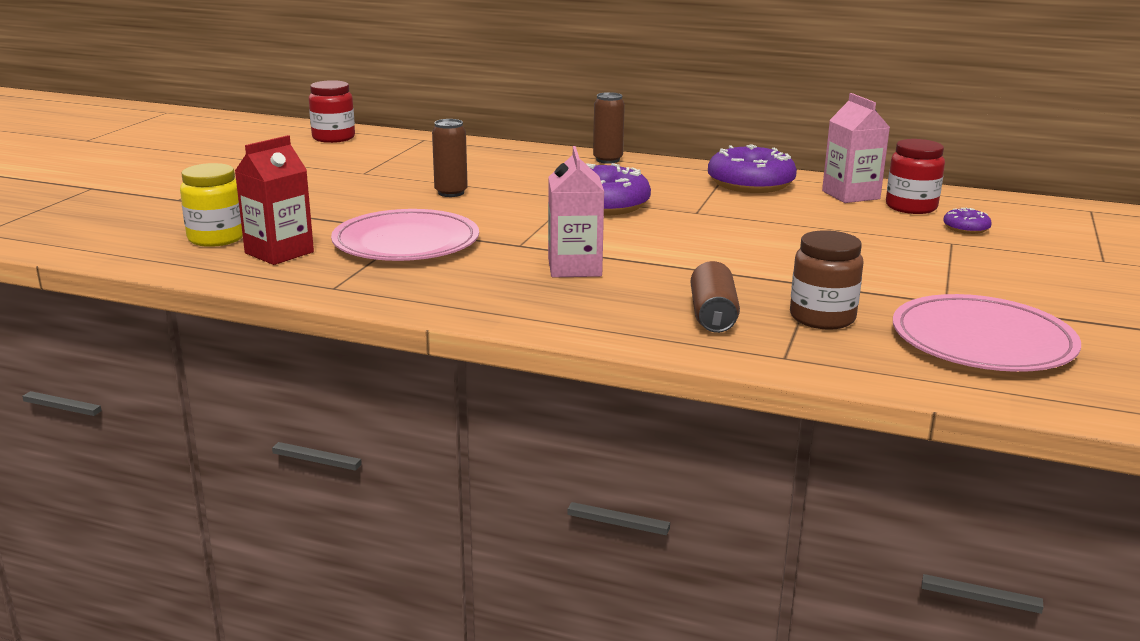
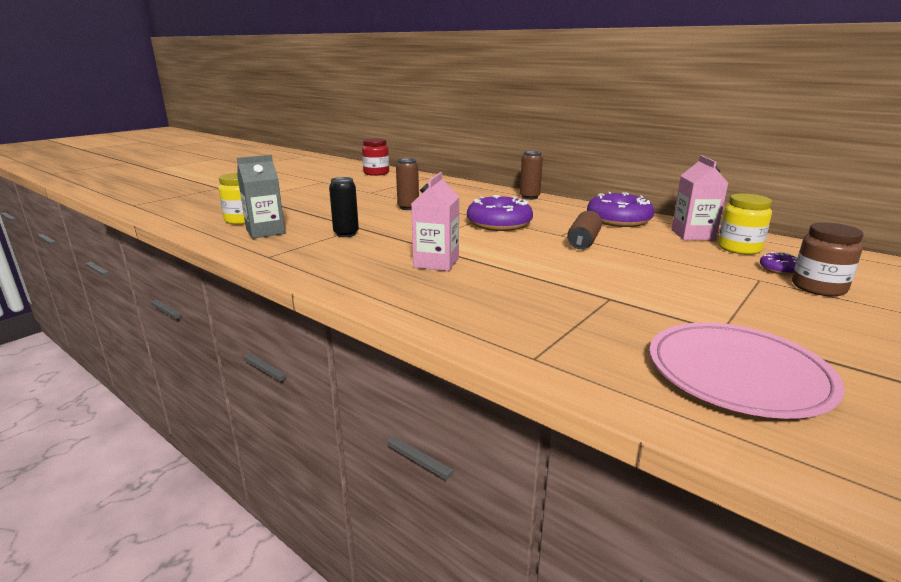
camera: 20 degrees right, 0 degrees up
red carton [235,135,314,265] -> grey carton [237,155,285,239]
pink plate [331,209,479,261] -> black can [329,177,359,237]
brown can [690,261,740,333] -> brown can moved to [567,211,602,249]
brown jar [790,230,864,330] -> brown jar moved to [792,222,864,296]
red jar [886,139,945,214] -> yellow jar [718,193,772,255]

